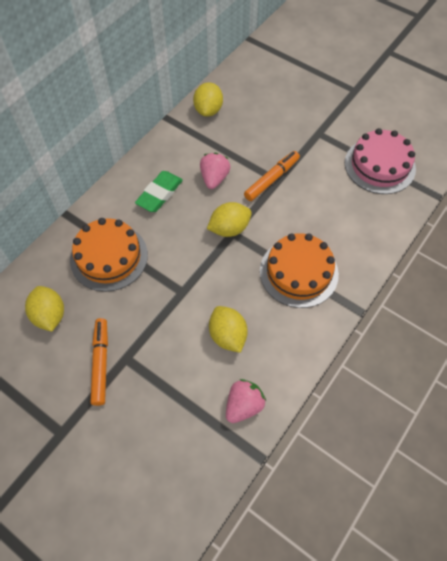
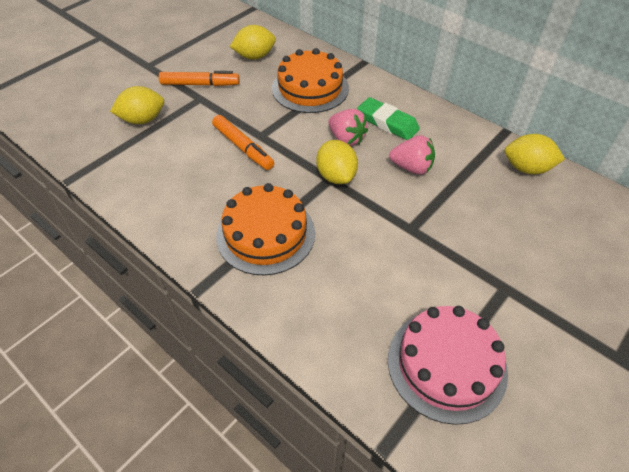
camera: 95 degrees right, 10 degrees down
yellow lemon [209,306,248,353] -> yellow lemon moved to [110,86,164,124]
pink strawberry [226,379,266,423] -> pink strawberry moved to [328,109,368,146]
orange marker [244,151,300,201] -> orange marker moved to [212,115,274,170]

